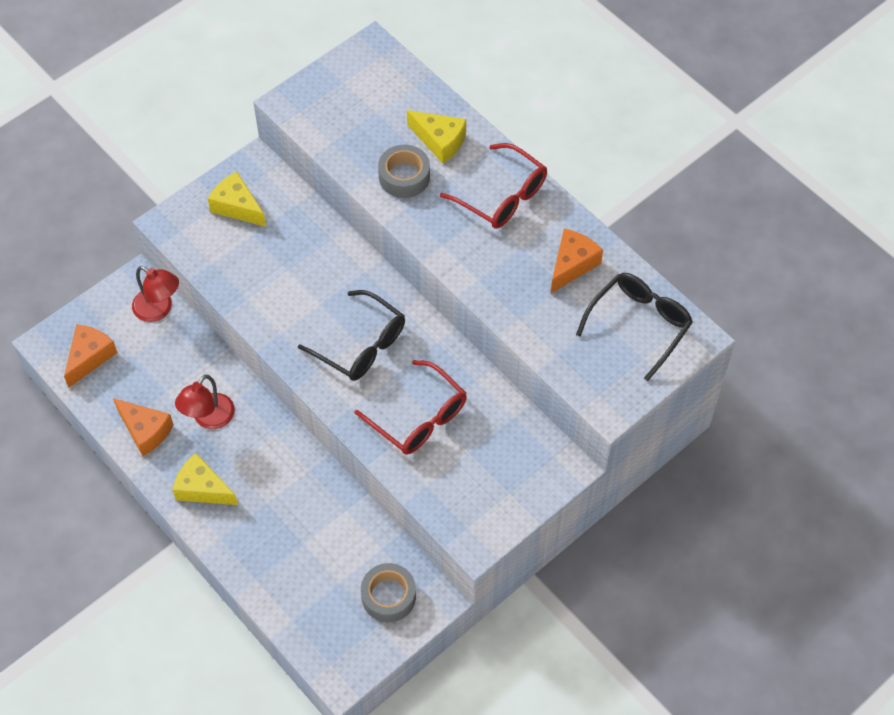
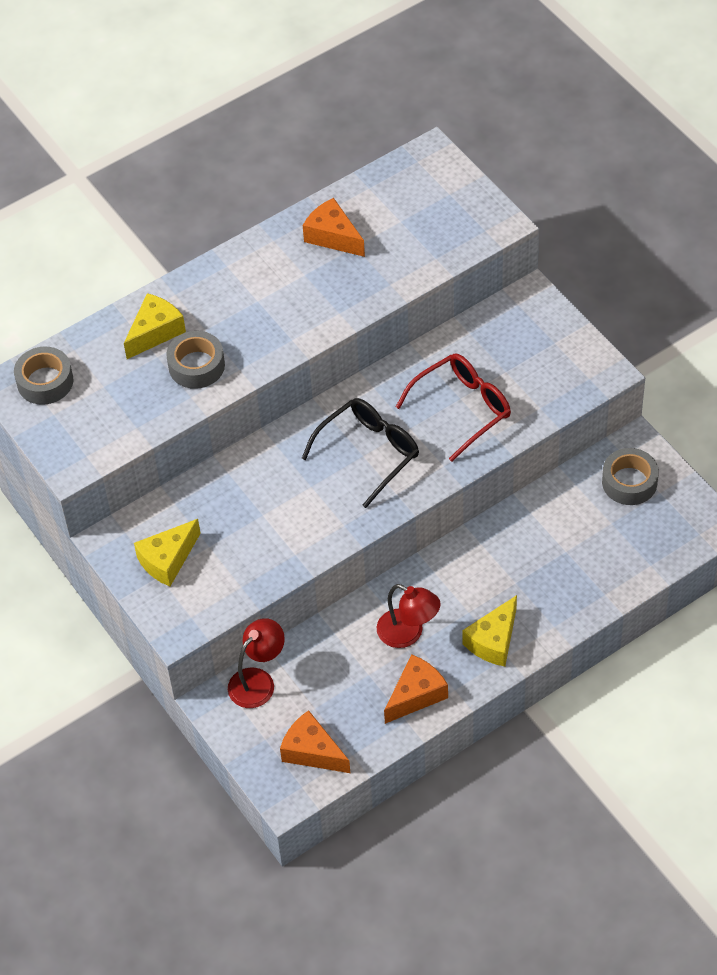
camera: 80 degrees left, 5 degrees down
red glasses [440,143,547,229] -> none
black glasses [576,273,693,381] -> none
none -> grey tape [14,347,73,405]

